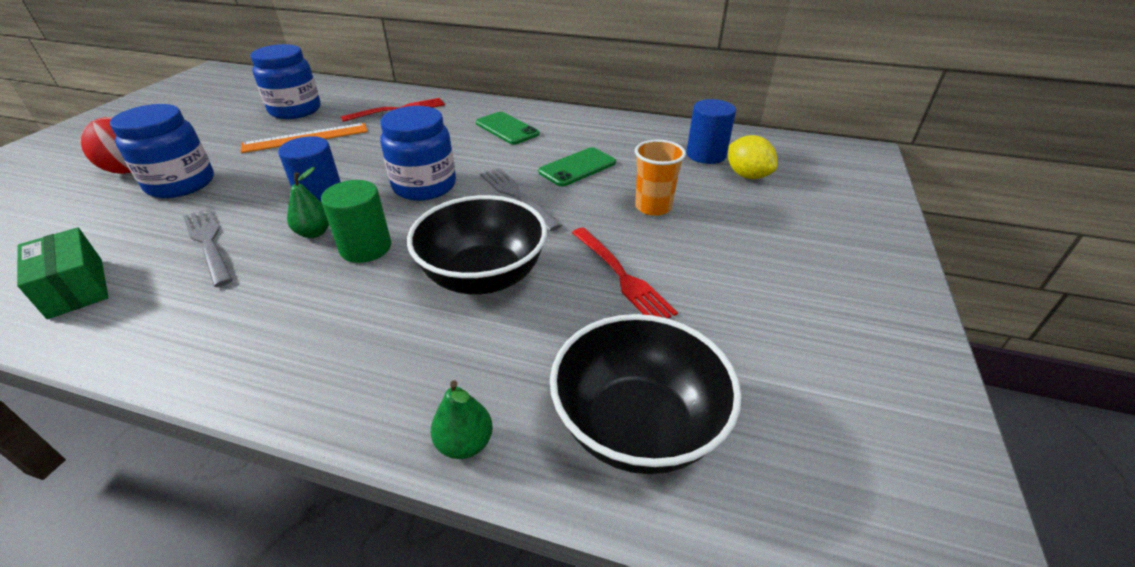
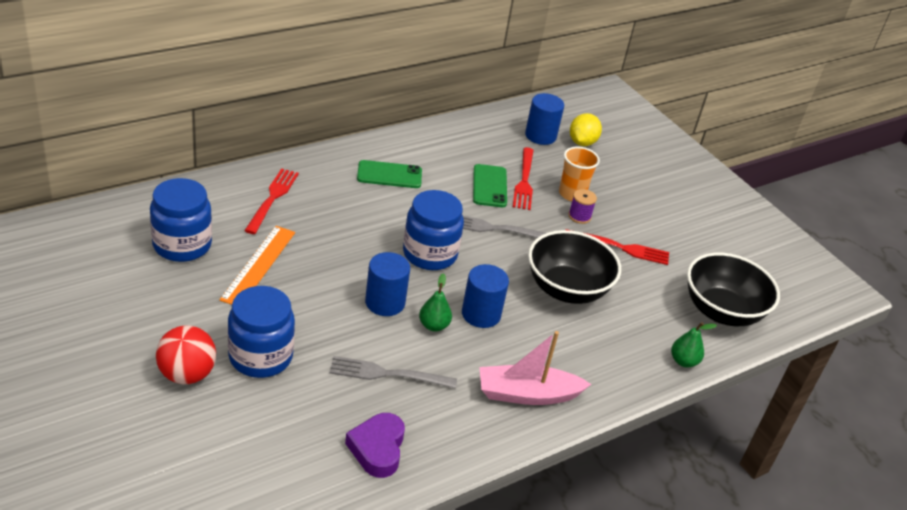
camera: 55 degrees left, 0 degrees up
green box [17,227,109,319] -> purple heart [345,413,405,478]
green cylinder [321,180,391,263] -> blue cylinder [462,264,509,328]
yellow lemon [728,135,777,179] -> yellow lemon turned 75 degrees counterclockwise [570,113,602,146]
none -> pink boat [479,331,591,405]
none -> red fork [513,147,534,210]
none -> purple spool [568,189,597,224]

